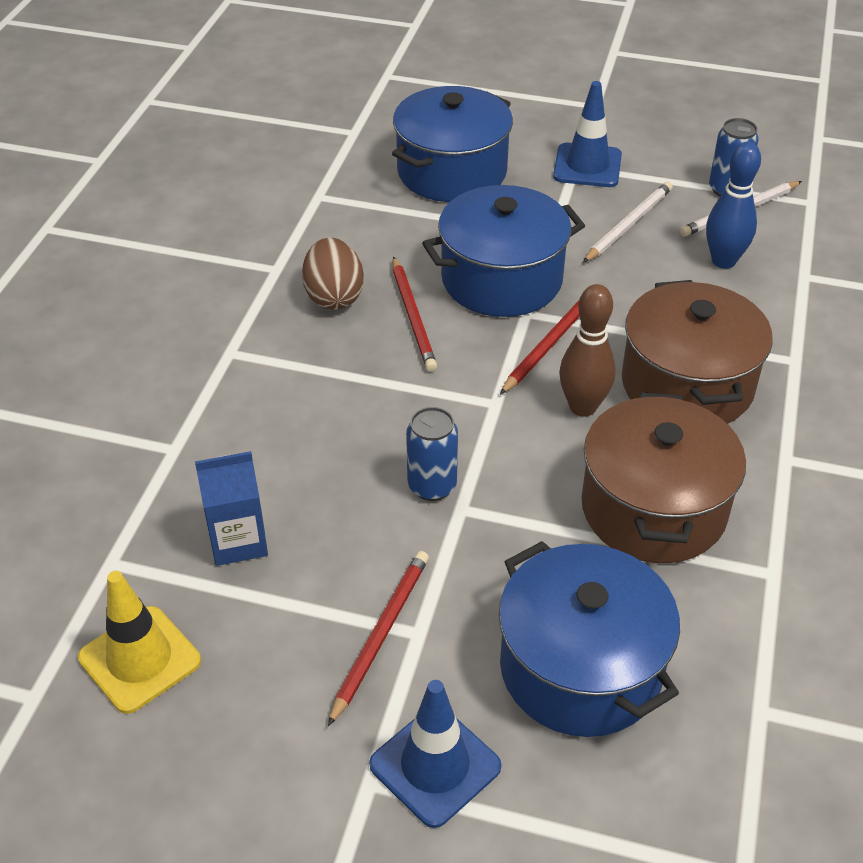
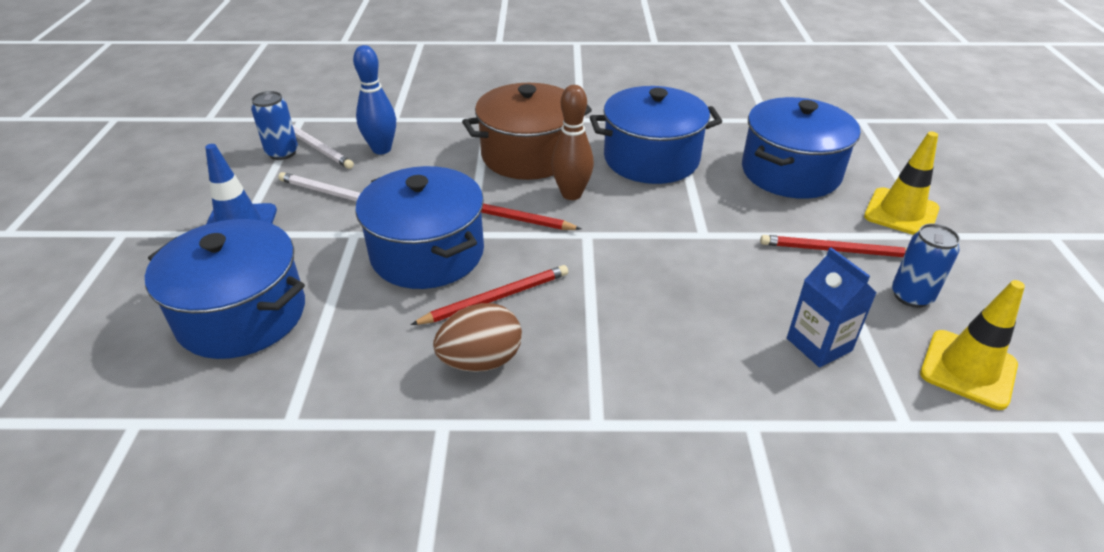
camera: 105 degrees left, 5 degrees down
blue traffic cone [369,680,501,828] -> yellow traffic cone [864,132,940,235]
blue can [406,407,458,501] -> blue can moved to [892,223,960,308]
brown pot [581,392,746,563] -> blue pot [590,86,722,184]

